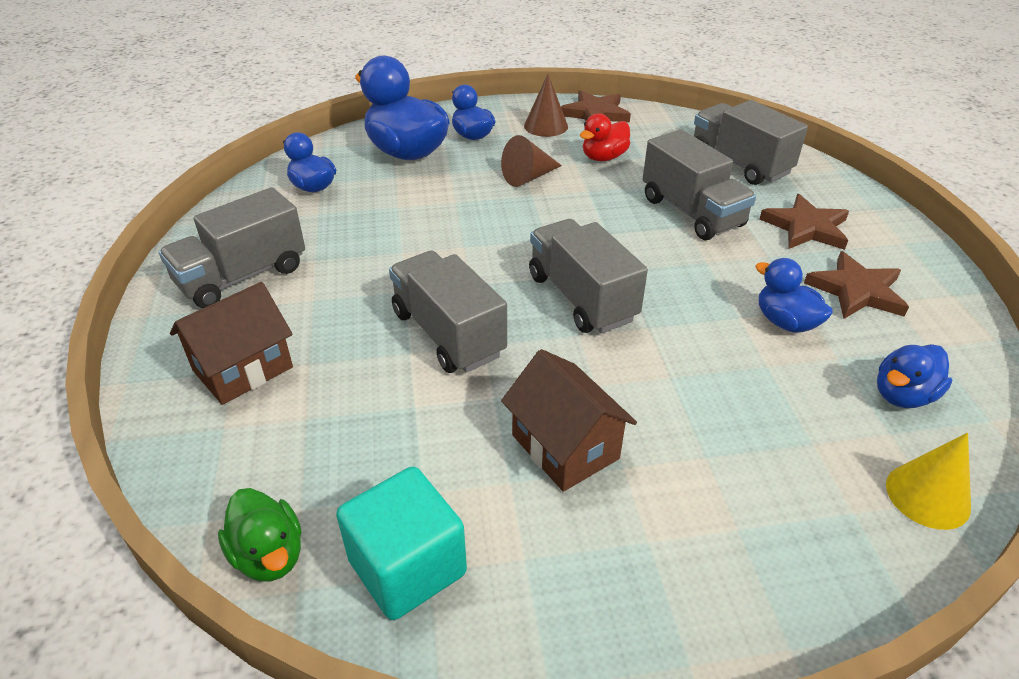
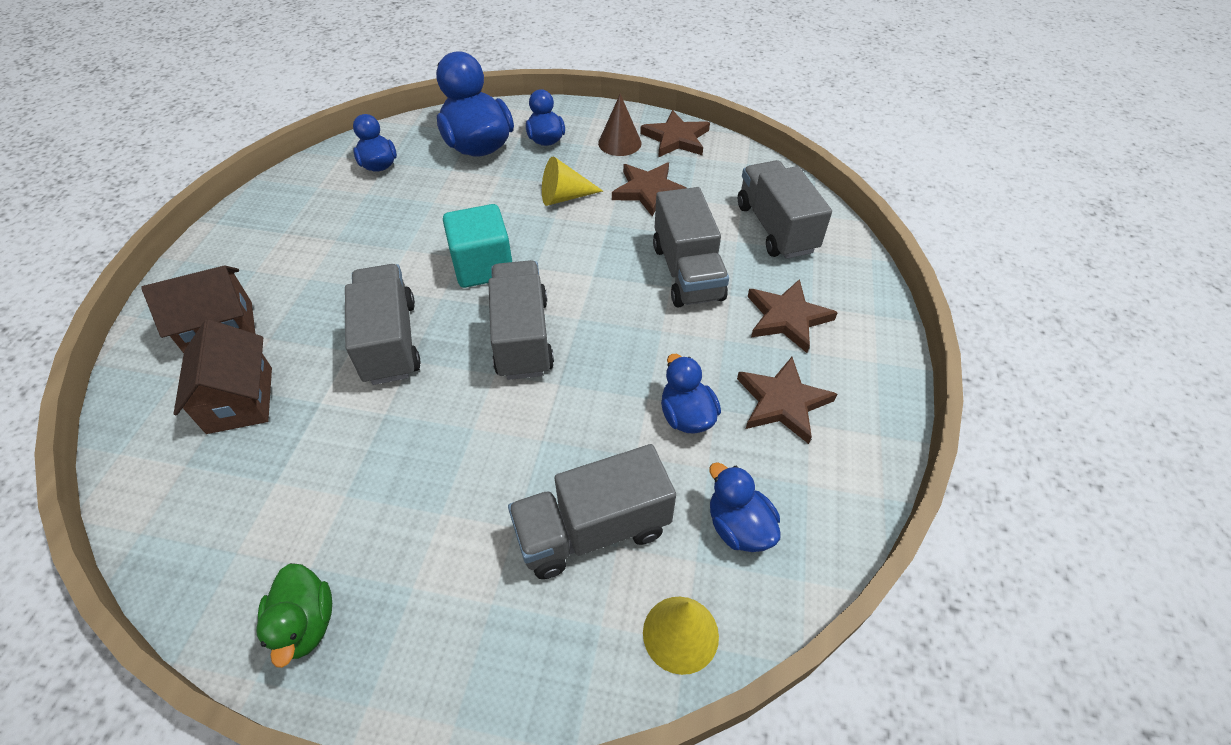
camera: 20 degrees right, 10 degrees up
grey truck [159,187,305,308] -> grey truck moved to [508,444,676,579]
green duck [218,488,302,581] -> green duck moved to [256,563,332,668]
turquoise cube [336,466,467,620] -> turquoise cube moved to [443,204,512,288]
brown cone [501,135,562,187] -> yellow cone [542,156,603,206]
brown house [501,349,637,492] -> brown house moved to [174,319,272,434]
red duck [580,113,630,161] -> brown star [612,162,686,217]
blue duck [877,344,952,408] -> blue duck turned 75 degrees clockwise [709,462,781,552]

